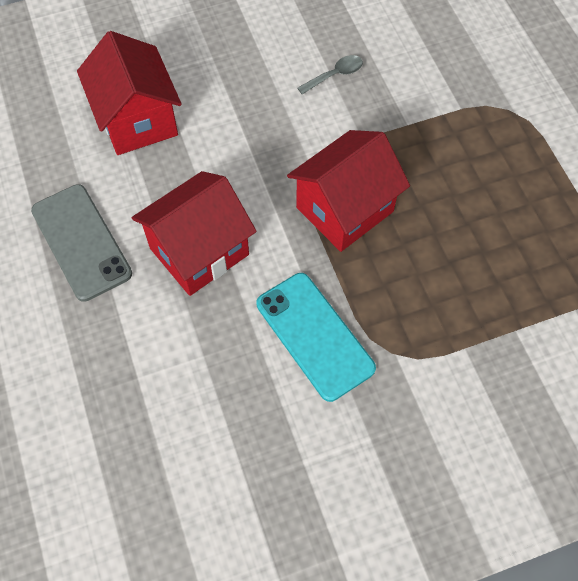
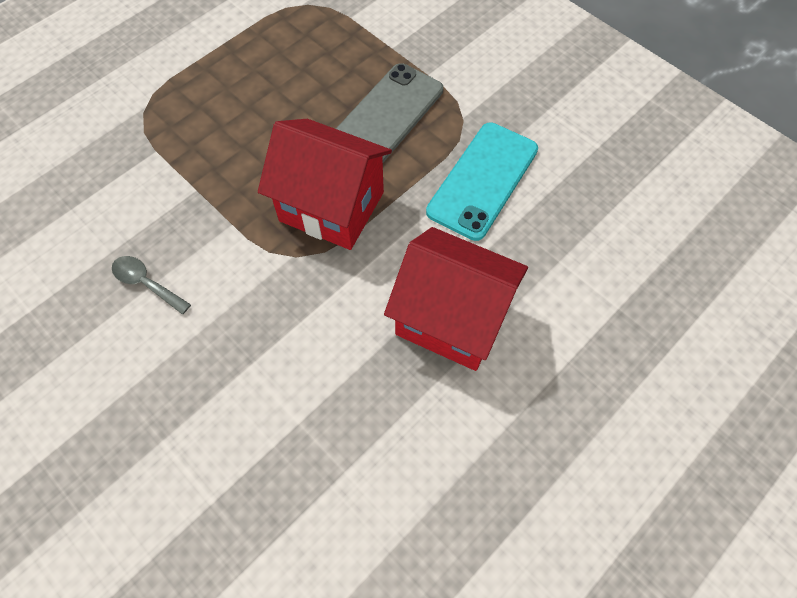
camera: 115 degrees left, 0 degrees up
grey phone [31,184,132,302] -> grey phone moved to [336,63,443,162]
red house [77,31,182,155] -> none

